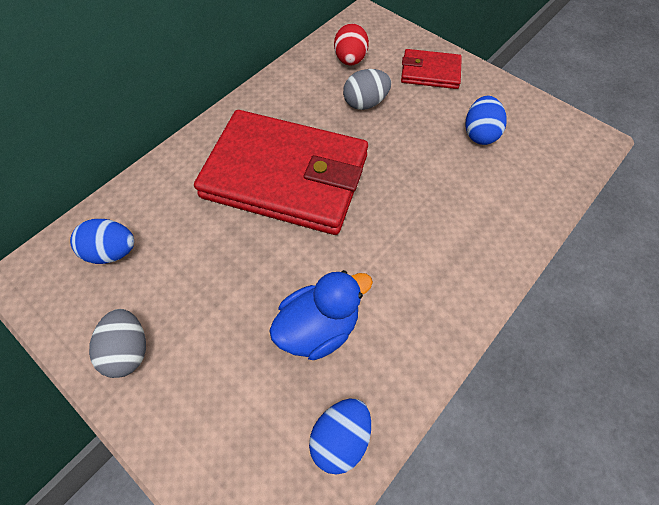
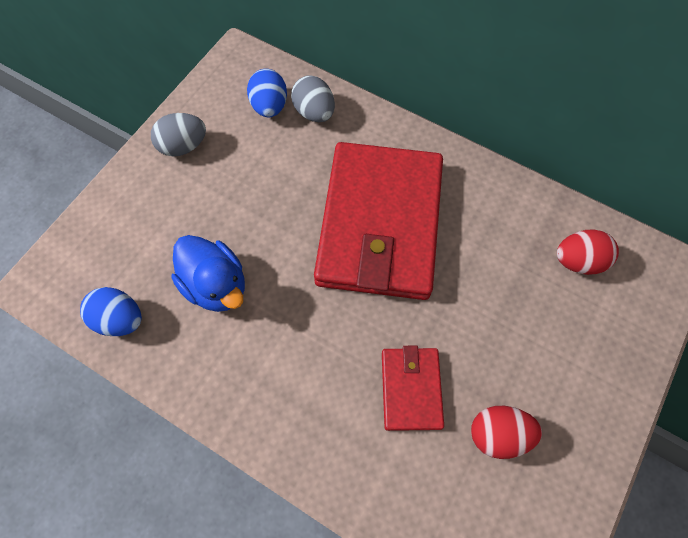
camera: 80 degrees right, 5 degrees up
grey egg [343,69,391,110] -> grey egg moved to [291,75,335,122]
red wallet [401,49,462,89] -> red wallet moved to [382,346,444,431]
blue egg [466,96,507,145] -> red egg [471,406,542,459]

